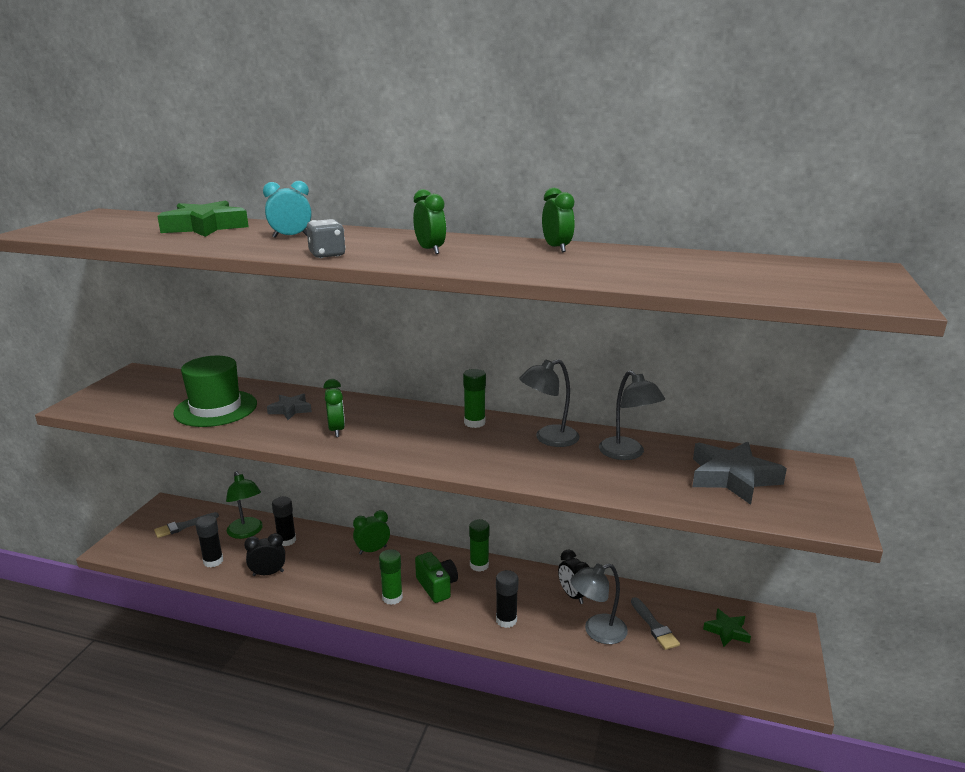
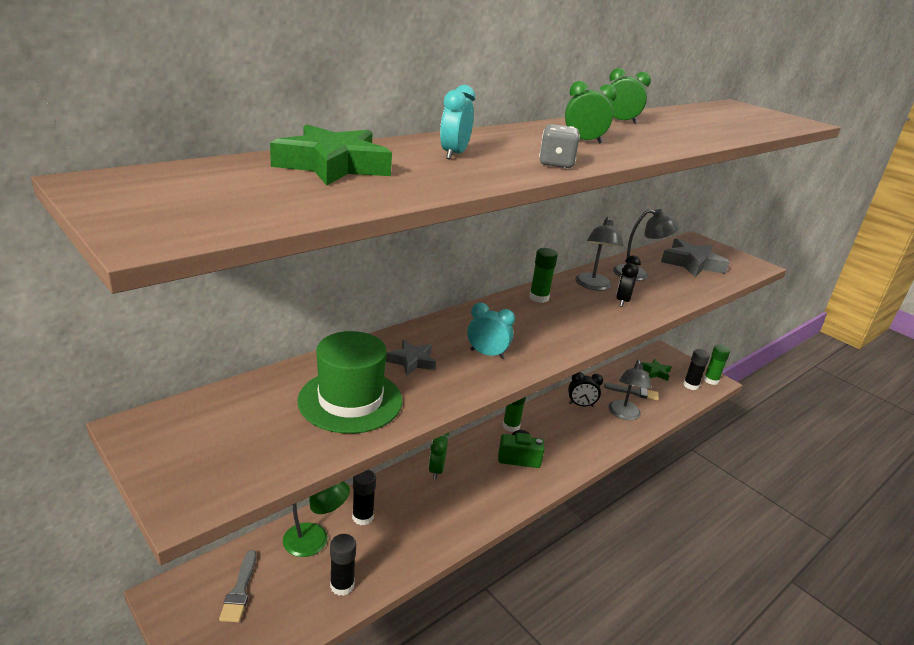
camera: 60 degrees left, 5 degrees up
black clock [244,533,285,576] -> black clock moved to [616,255,641,307]
green clock [324,379,345,437] -> turquoise clock [467,303,515,359]
green glue stick [379,549,403,605] -> green glue stick moved to [704,344,730,385]
black glue stick [496,570,518,628] -> black glue stick moved to [683,349,710,390]

